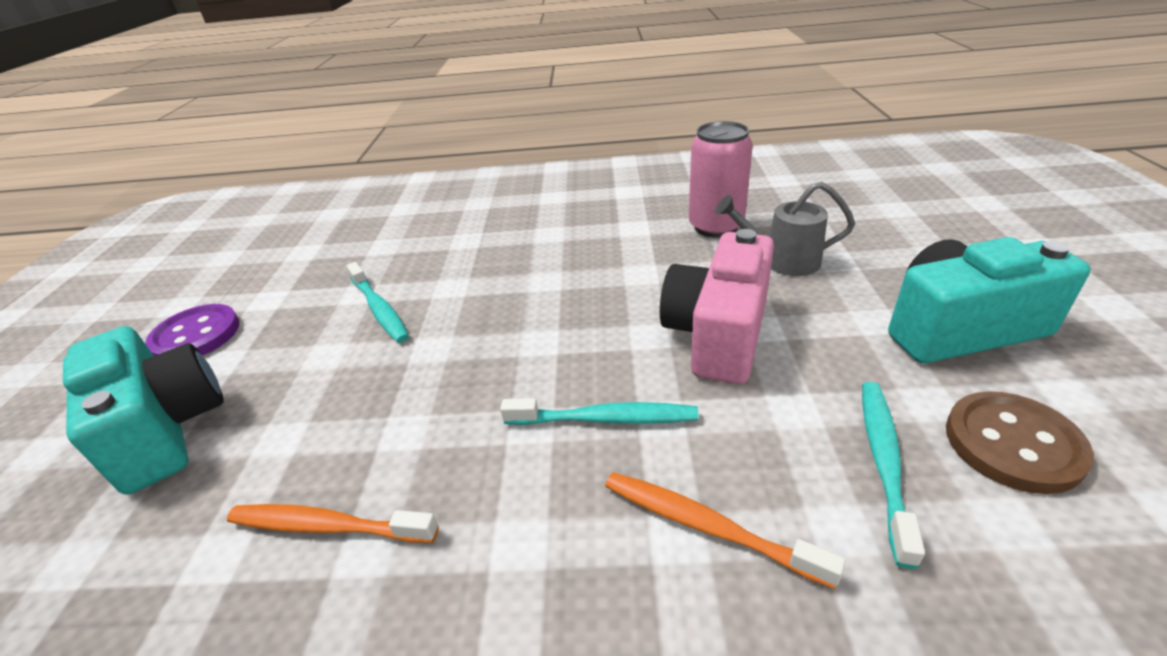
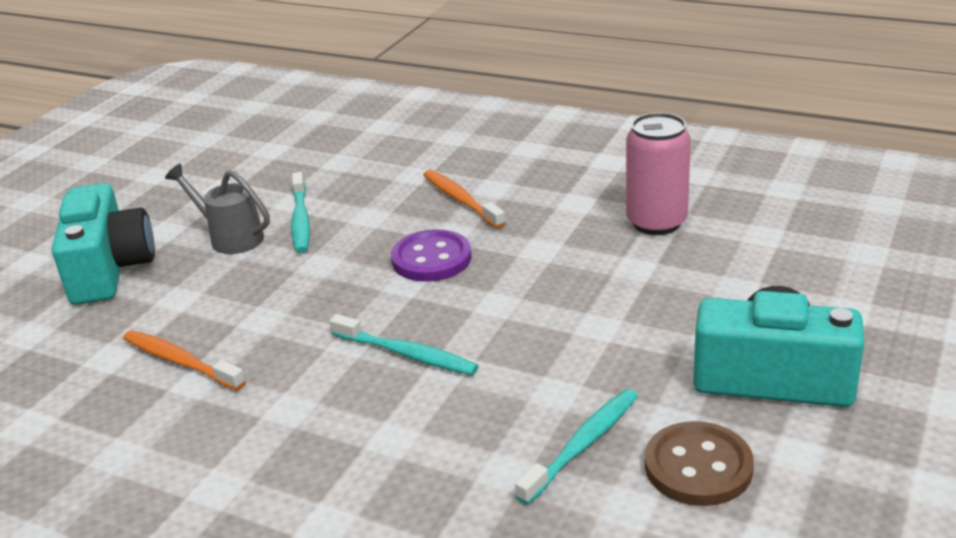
camera: 25 degrees right, 5 degrees down
purple button [145,304,240,356] -> purple button moved to [391,229,472,282]
orange toothbrush [605,472,846,589] -> orange toothbrush moved to [423,170,506,229]
pink camera [660,229,774,384] -> none
grey watering can [715,182,855,276] -> grey watering can moved to [165,164,270,254]

